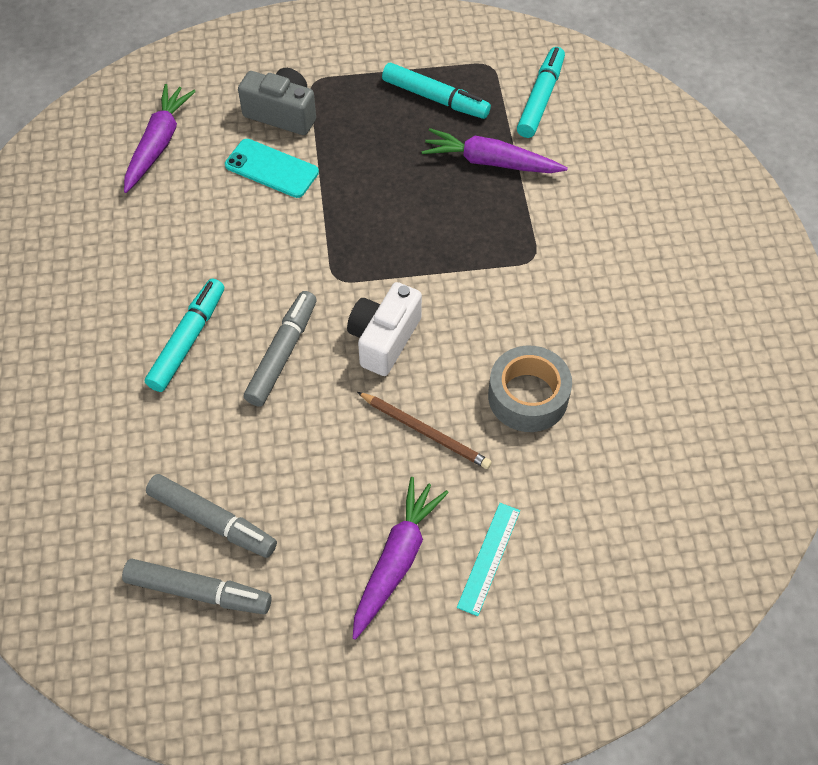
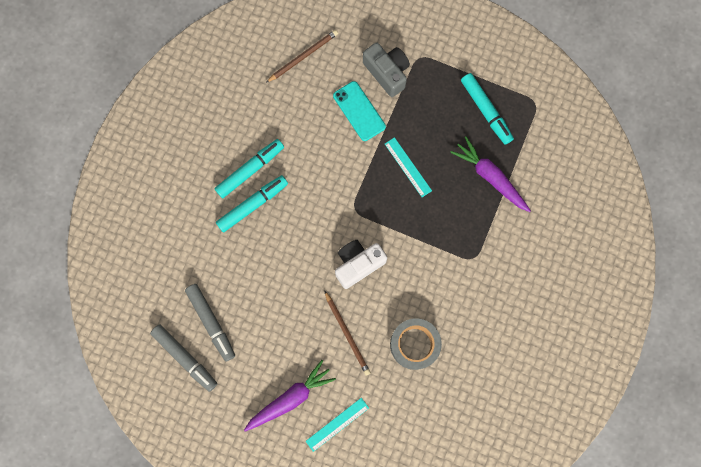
camera: 30 degrees right, 20 degrees up
purple carrot [124,84,196,193] -> brown pencil [266,30,338,83]
grey marker [244,291,317,406] -> none
turquoise marker [517,47,565,138] -> turquoise marker moved to [215,139,284,198]
none -> turquoise ruler [385,137,432,197]

